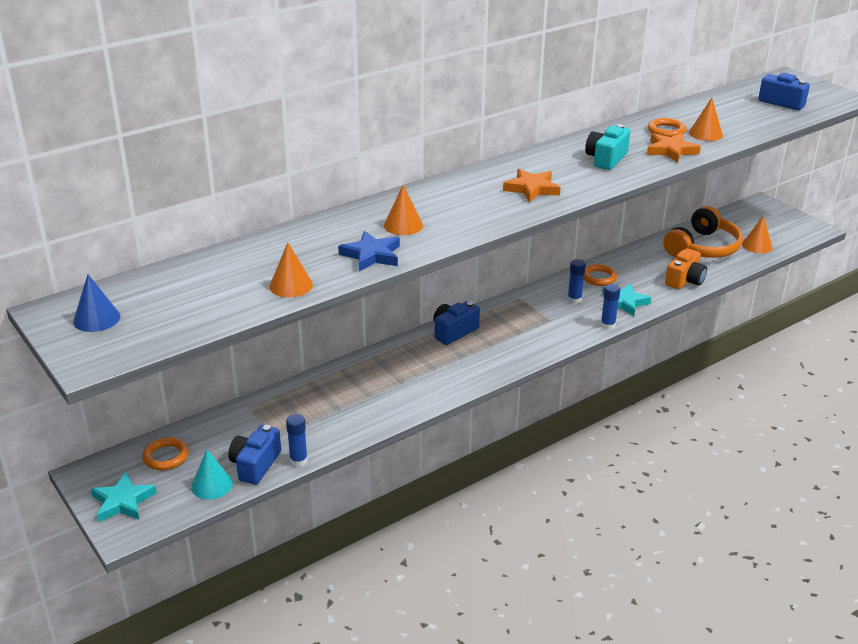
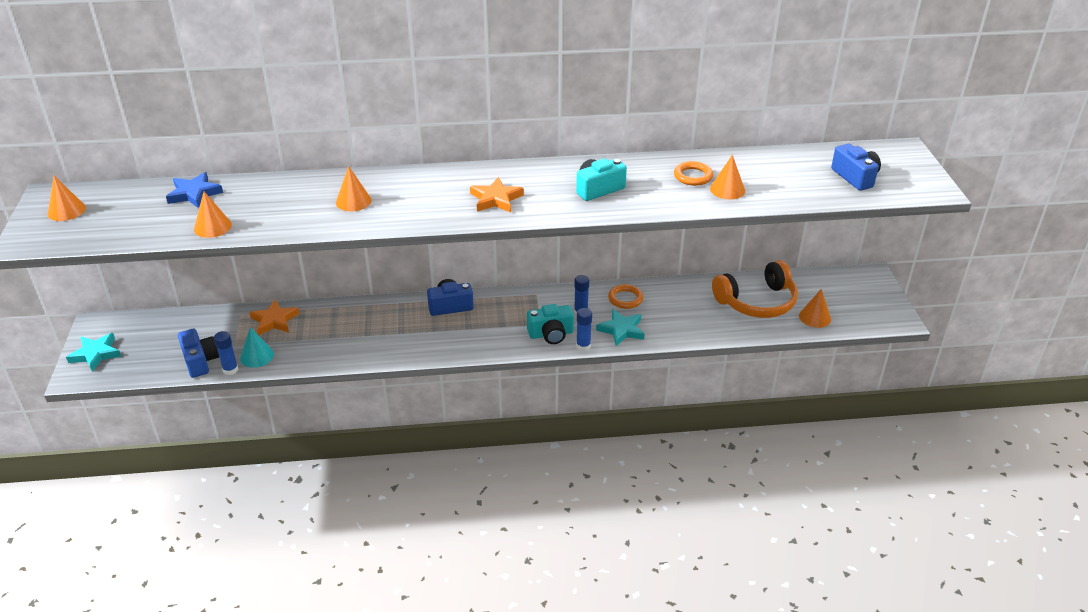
camera: 30 degrees right, 5 degrees up
blue cone [73,274,120,332] -> orange cone [47,176,86,221]
orange ring [142,437,189,470] -> none
turquoise cone [191,449,233,500] -> turquoise cone moved to [240,327,274,368]
blue camera [228,425,281,485] -> blue camera turned 105 degrees clockwise [178,329,219,378]
blue star [338,231,400,271] -> blue star moved to [166,172,223,208]
orange star [647,133,701,163] -> orange star moved to [249,300,300,335]
orange camera [665,248,707,289] -> none
none -> turquoise camera [527,304,574,344]

